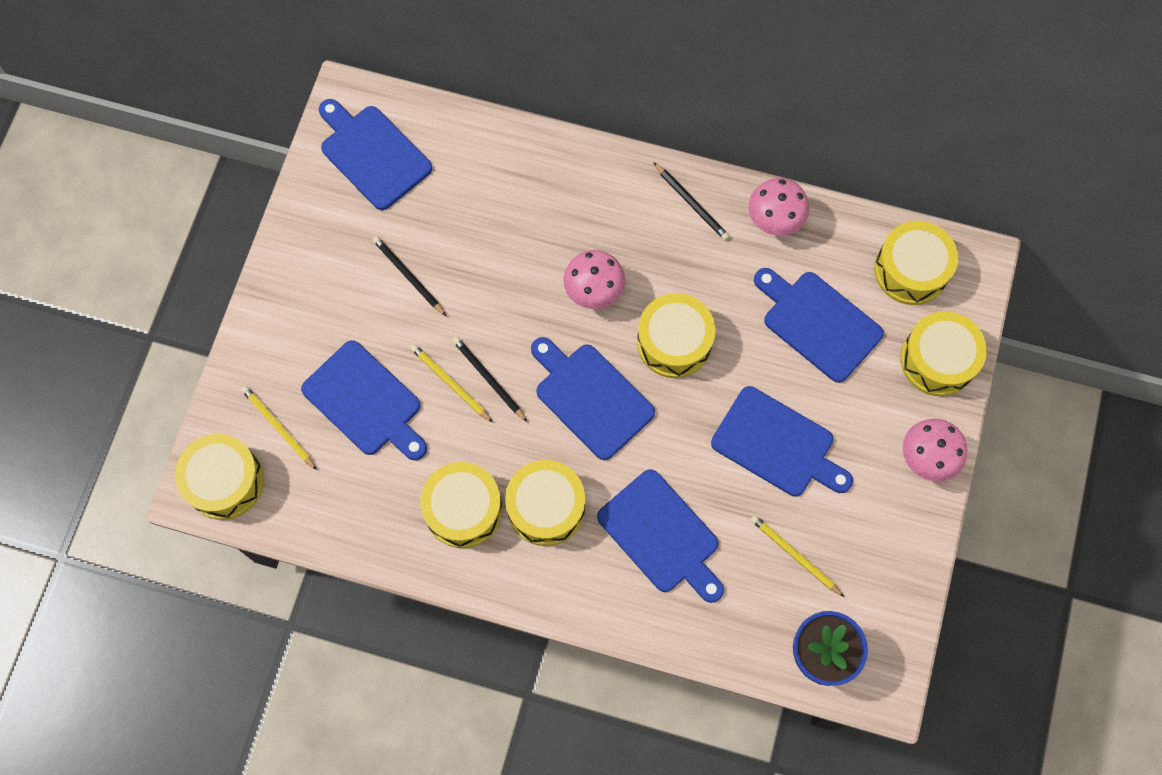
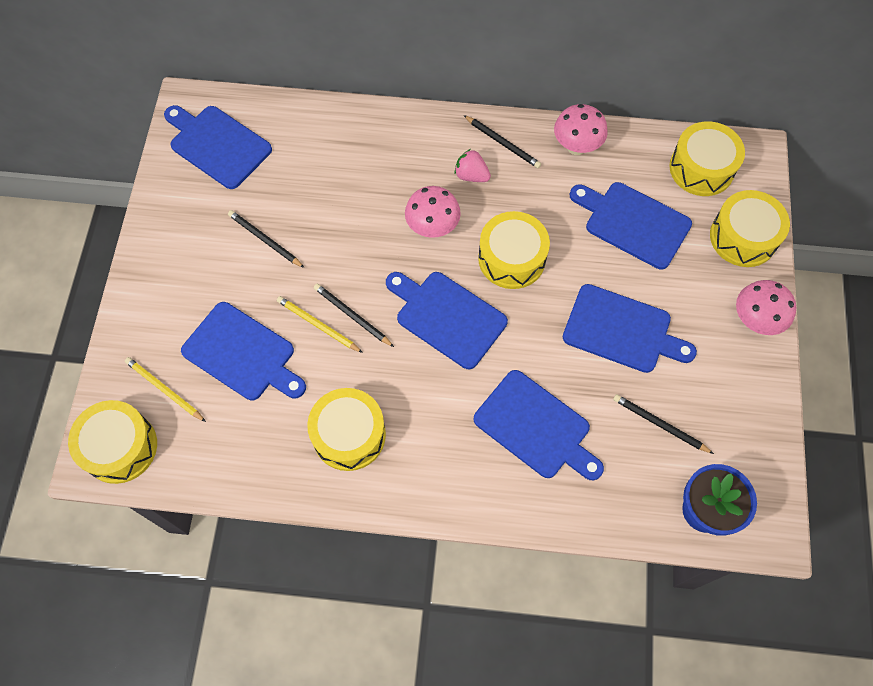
camera: 10 degrees left, 5 degrees down
yellow drum [505,460,585,546] -> none
yellow pencil [750,515,844,597] -> black pencil [613,394,714,454]
none -> pink strawberry [454,149,491,182]

